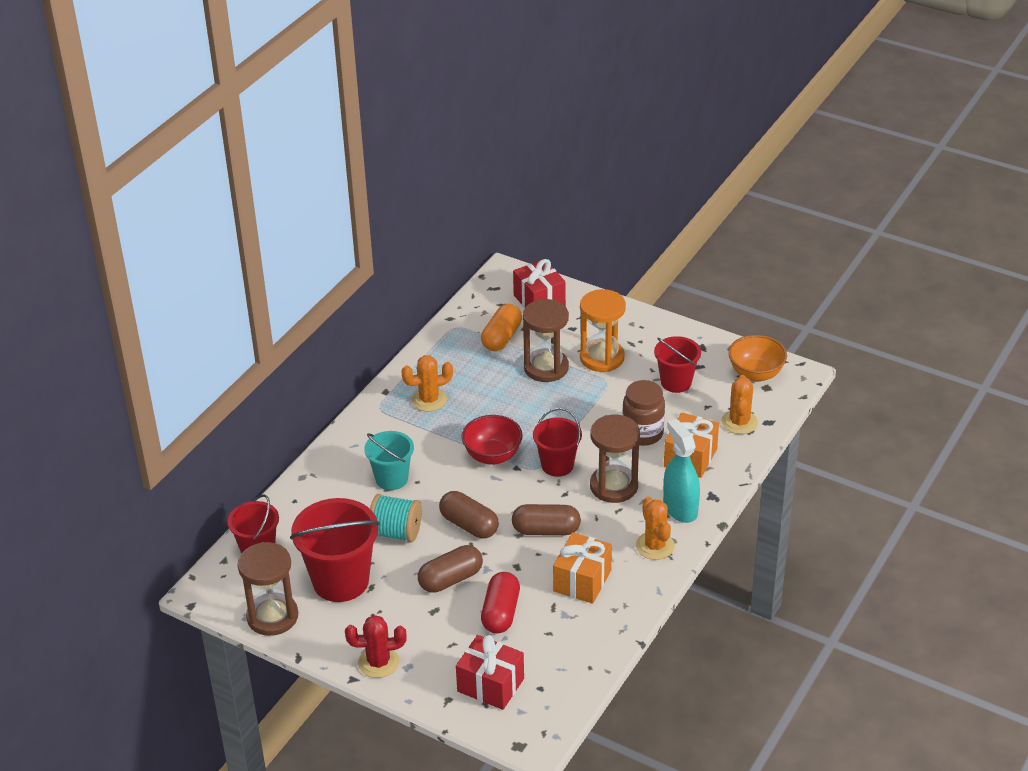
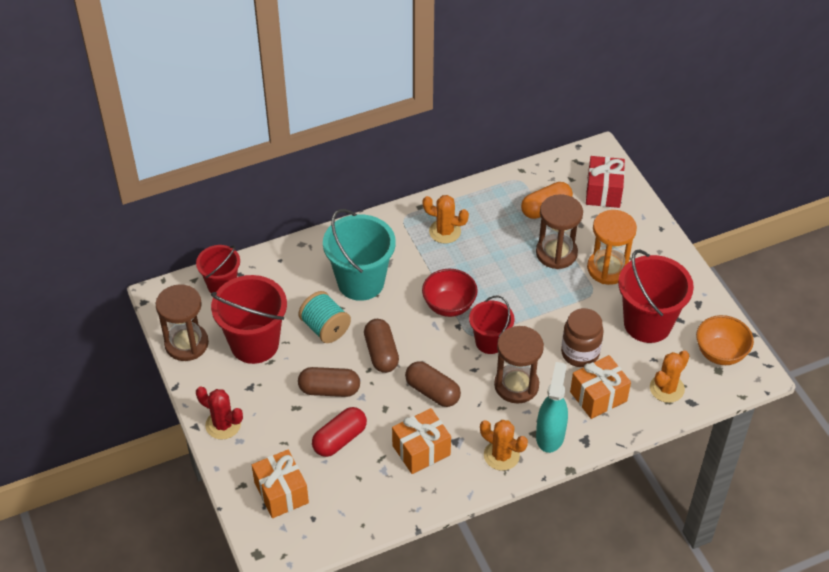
camera: 35 degrees right, 10 degrees up
turquoise bucket [365,431,414,490] -> turquoise bucket [323,209,396,301], size x1.64
red gift [456,635,524,710] -> orange gift [252,450,309,518]
orange cactus [636,497,675,560] -> orange cactus turned 75 degrees counterclockwise [480,420,528,471]
red bucket [654,336,701,393] -> red bucket [618,249,694,343], size x1.64

